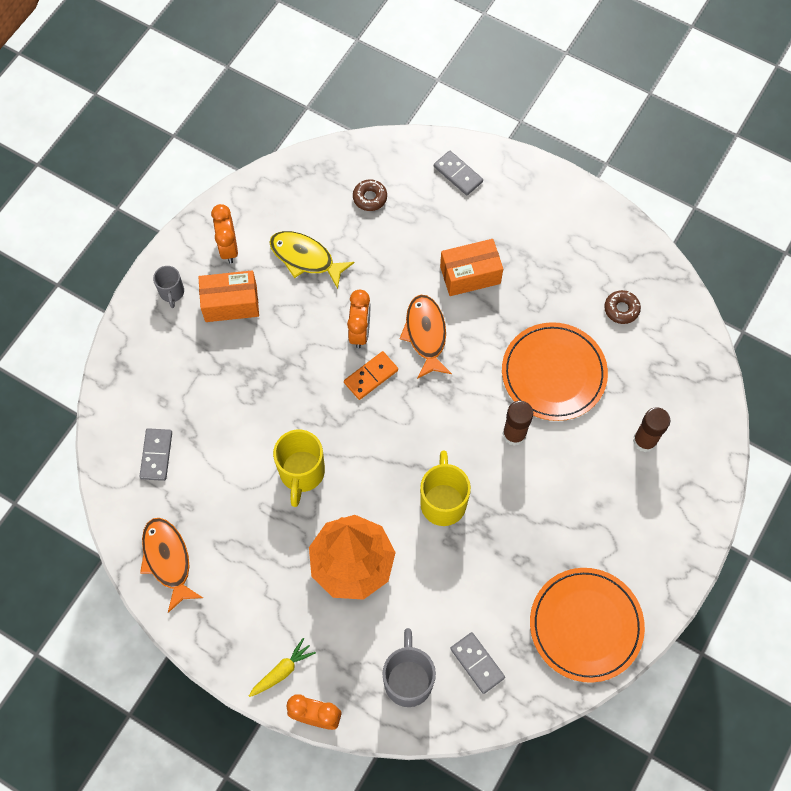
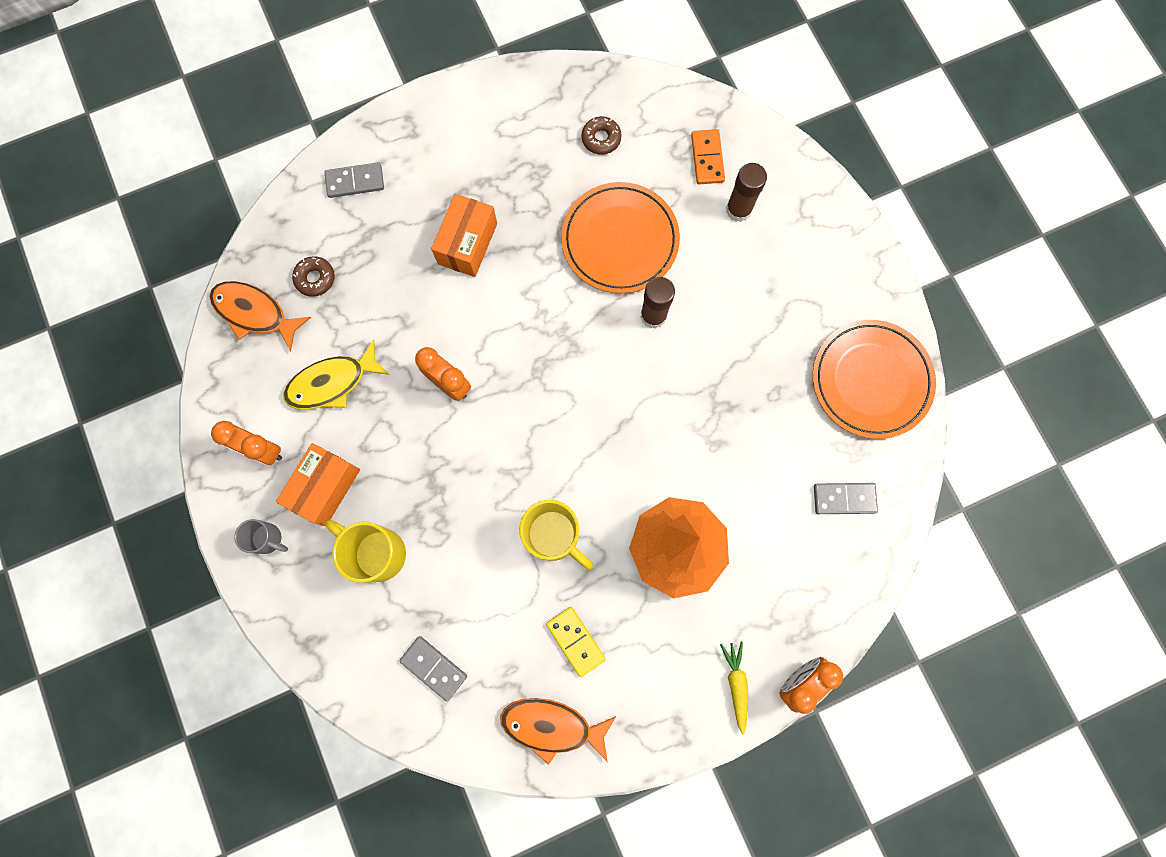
camera: 55 degrees left, 10 degrees up
orange domino [344,351,398,400] -> orange domino moved to [691,129,725,184]
grey mug [382,628,436,707] -> none
orange fish [399,295,452,379] -> orange fish moved to [209,281,311,352]
yellow mug [420,450,471,526] -> yellow mug moved to [325,520,406,583]
none -> yellow domino [546,607,606,677]

